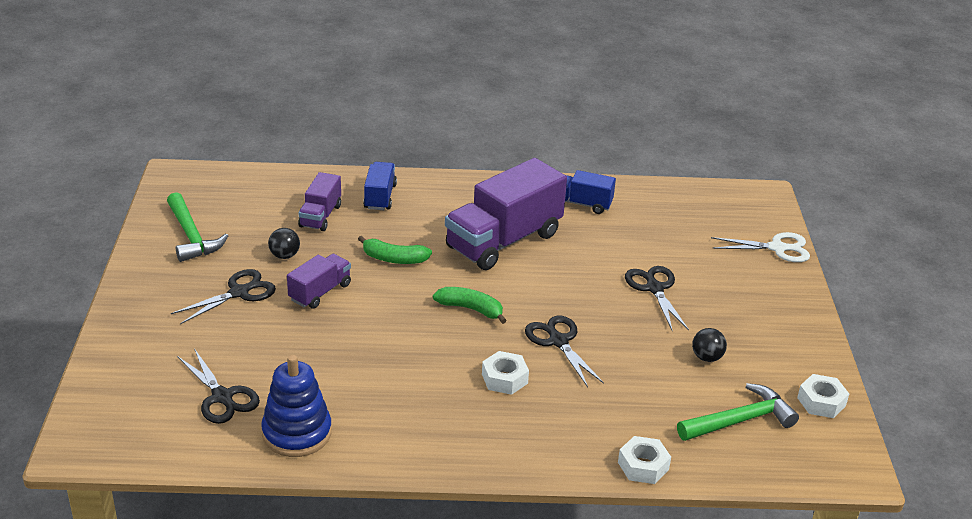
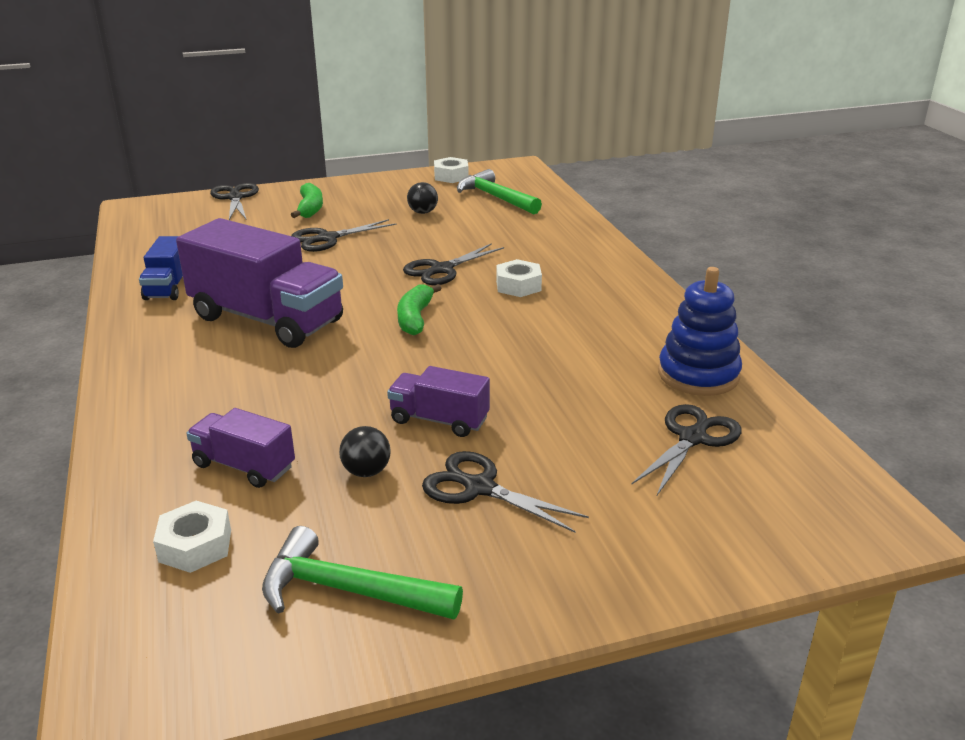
camera: 105 degrees left, 5 degrees down
green hammer [167,192,228,262] -> green hammer turned 120 degrees counterclockwise [262,526,463,619]
purple truck [298,172,341,231] -> purple truck turned 150 degrees counterclockwise [186,408,295,488]
green banana [358,236,432,264] -> green banana moved to [291,183,323,218]
blue truck [363,162,397,210] -> none
white nut [618,436,671,484] -> white nut moved to [153,501,231,573]
white scissors [711,232,810,262] -> black scissors [210,183,259,220]

